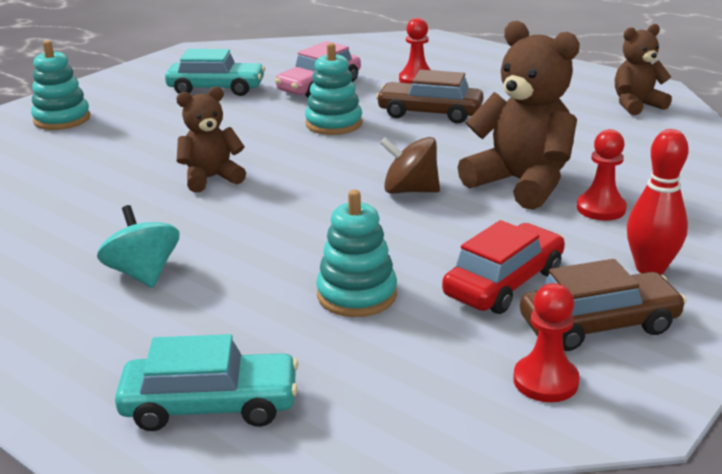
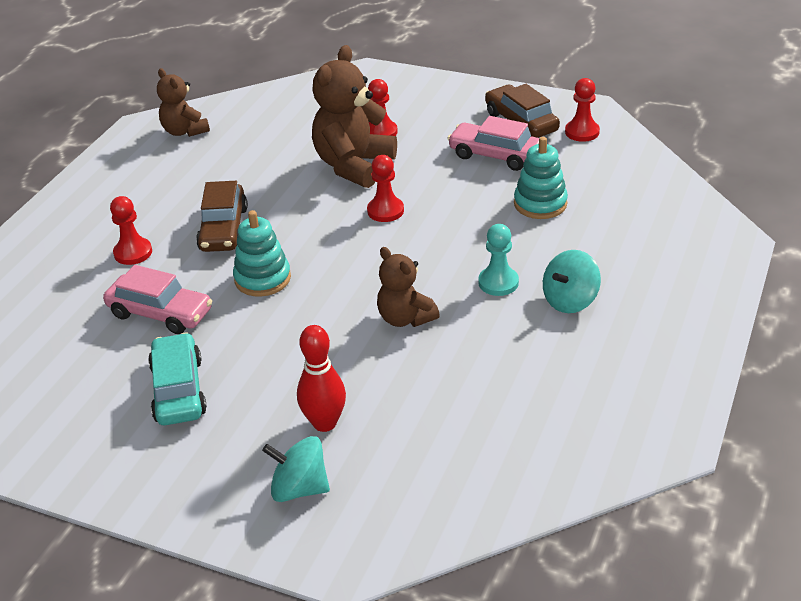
camera: 105 degrees left, 10 degrees up
turquoise stacking toy [31,40,90,130] -> turquoise spinning top [262,436,330,502]
turquoise car [115,334,298,431] -> none
brown spinning top [380,137,440,194] -> red pawn [367,155,404,222]
red car [442,220,565,314] -> pink car [447,116,540,171]
red bowling pin [627,129,689,275] -> red bowling pin moved to [297,325,346,432]
none -> turquoise pawn [478,224,519,296]

